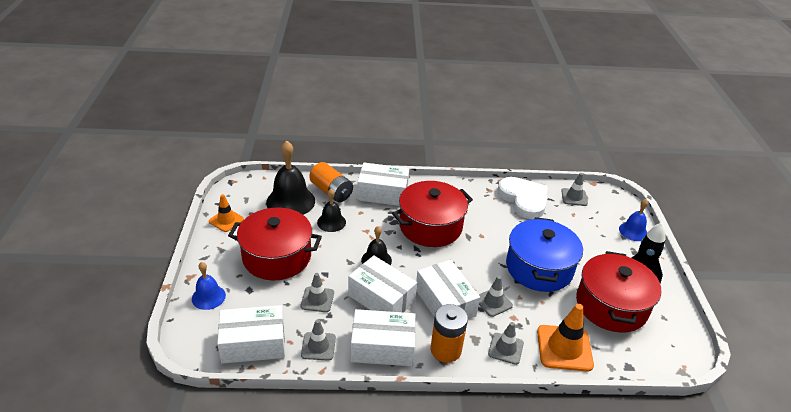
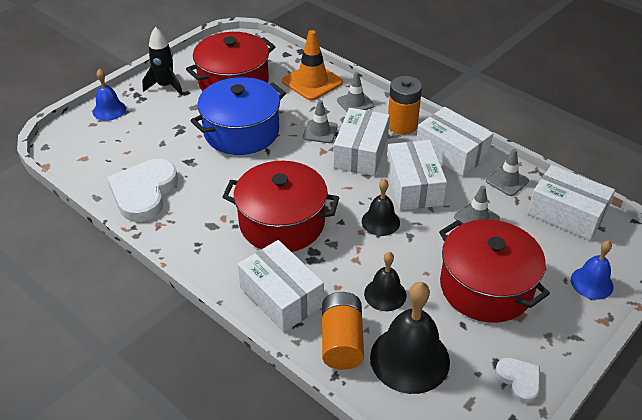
camera: 135 degrees left, 5 degrees up
orange traffic cone [209,194,244,232] -> white heart [495,357,540,403]
grey traffic cone [561,173,588,206] -> none

